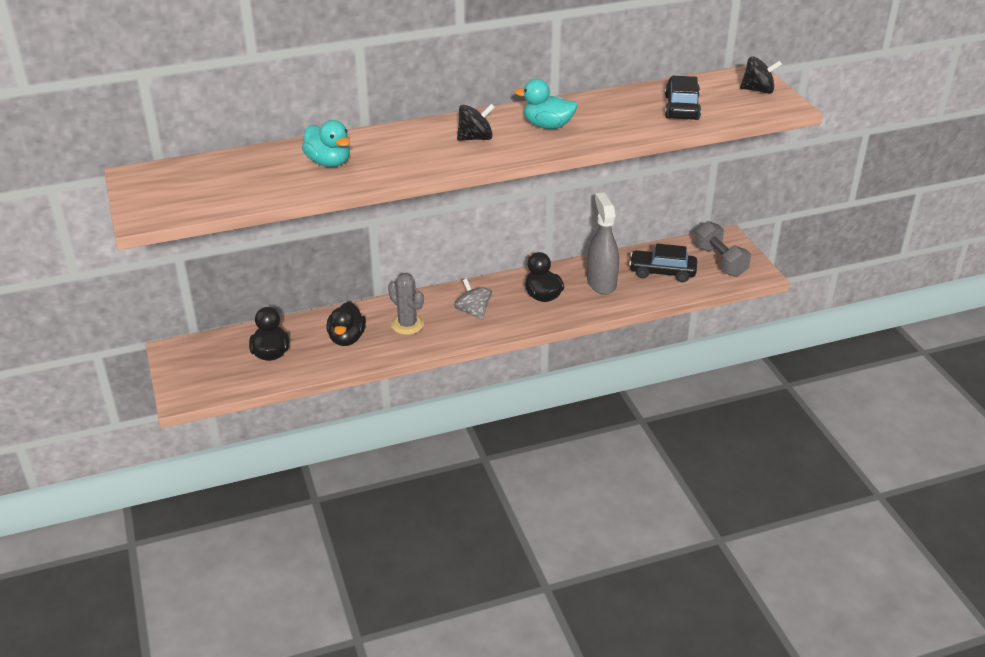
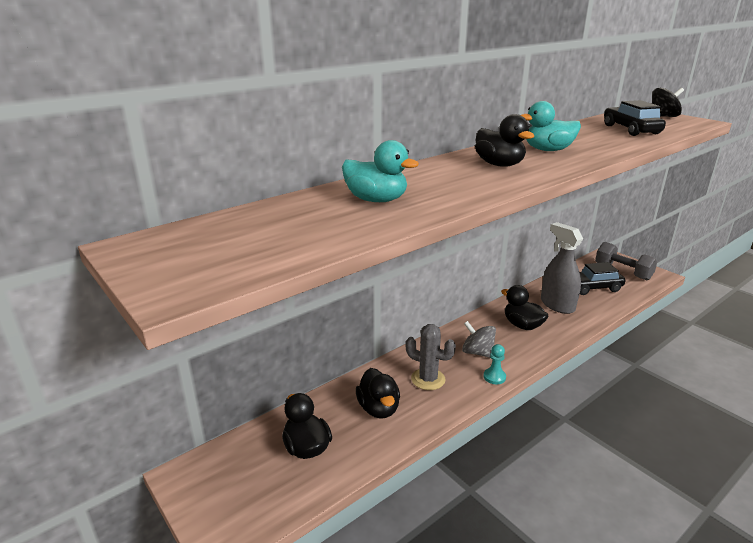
camera: 20 degrees left, 10 degrees down
black spinning top [457,104,495,141] -> black duck [475,114,534,166]
none -> turquoise pawn [484,344,506,384]

